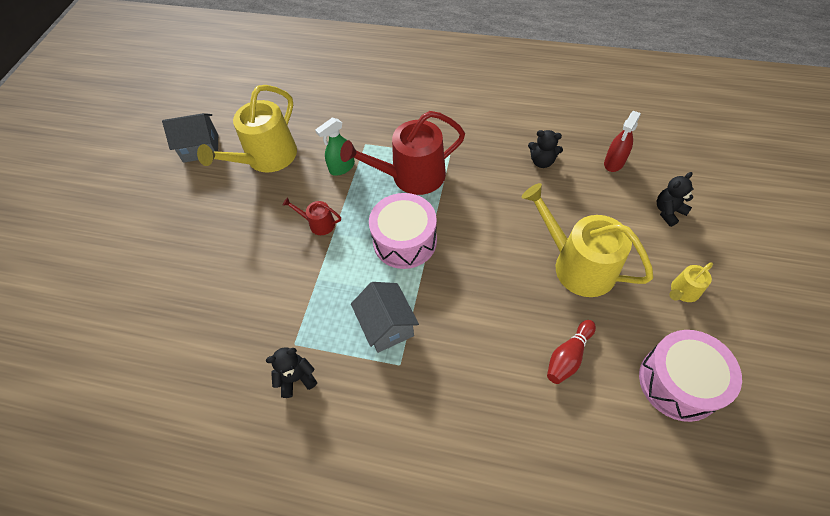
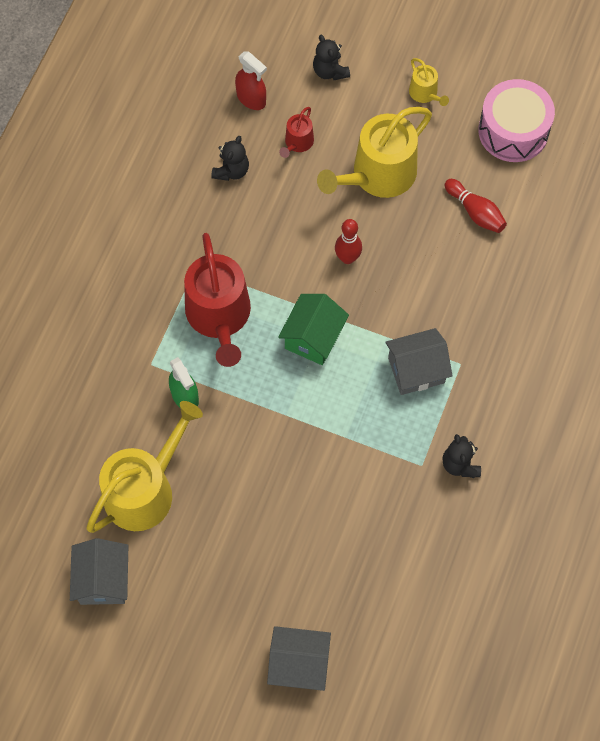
camera: 85 degrees left, 10 degrees up
yellow watering can [197,85,297,172] -> yellow watering can turned 90 degrees counterclockwise [86,401,203,533]
red watering can [283,197,341,235] -> red watering can moved to [279,107,314,158]
pink drum [369,193,437,269] -> green house [278,294,349,365]
none -> grey house [267,626,331,691]
none -> red bowling pin [335,219,362,264]

